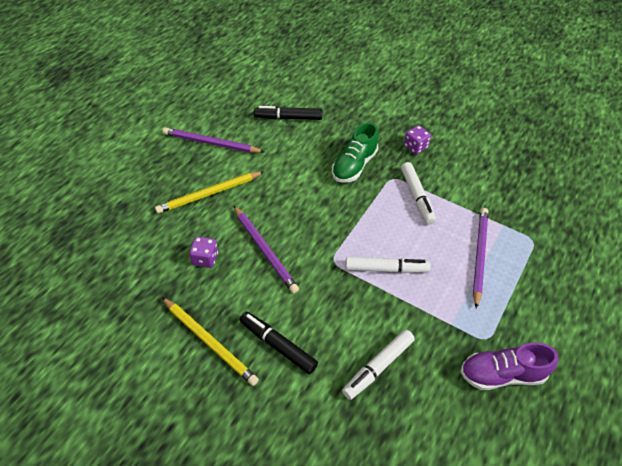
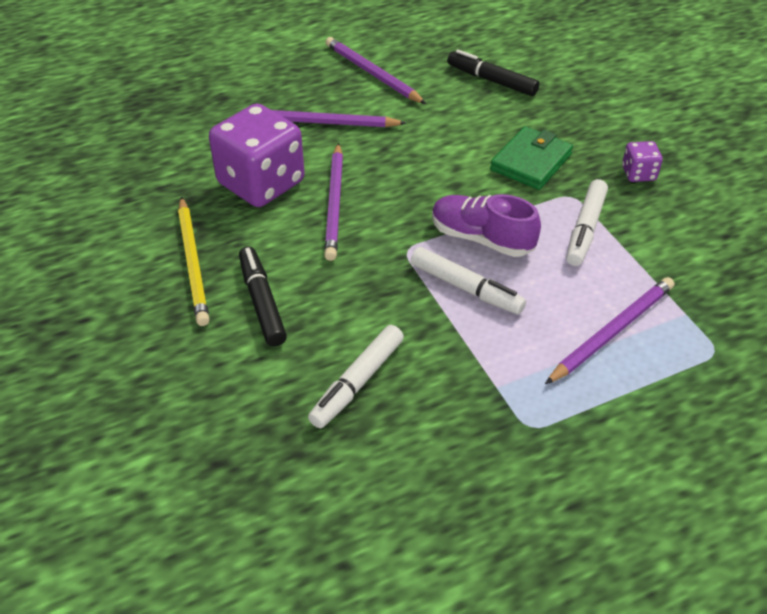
camera: 35 degrees right, 5 degrees down
yellow pencil [155,171,264,214] -> purple pencil [272,110,407,127]
purple dice [189,237,218,268] -> purple dice [209,103,305,207], size x2.24
green shoe [332,122,379,183] -> green wallet [490,126,573,190]
white marker [342,329,415,400] -> white marker turned 45 degrees counterclockwise [308,325,404,428]
purple shoe [461,342,558,390] -> purple shoe moved to [432,194,541,257]

